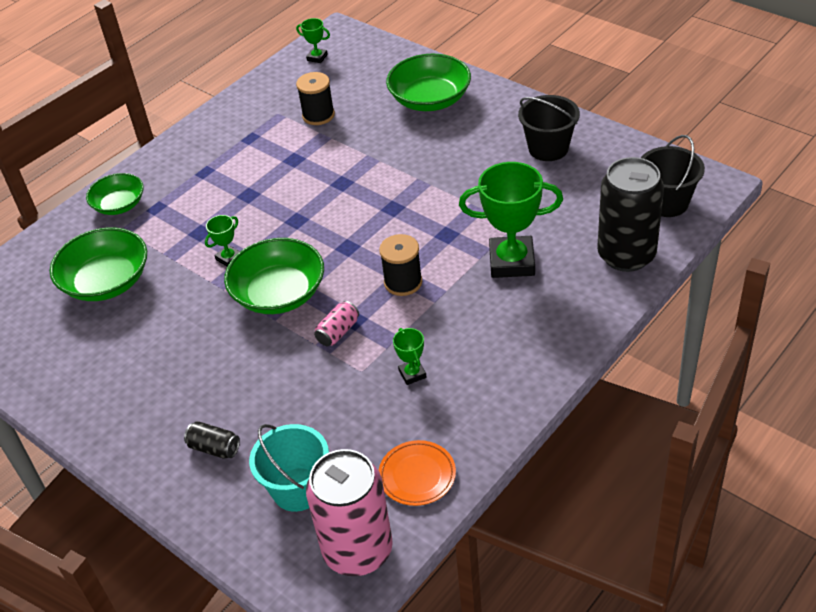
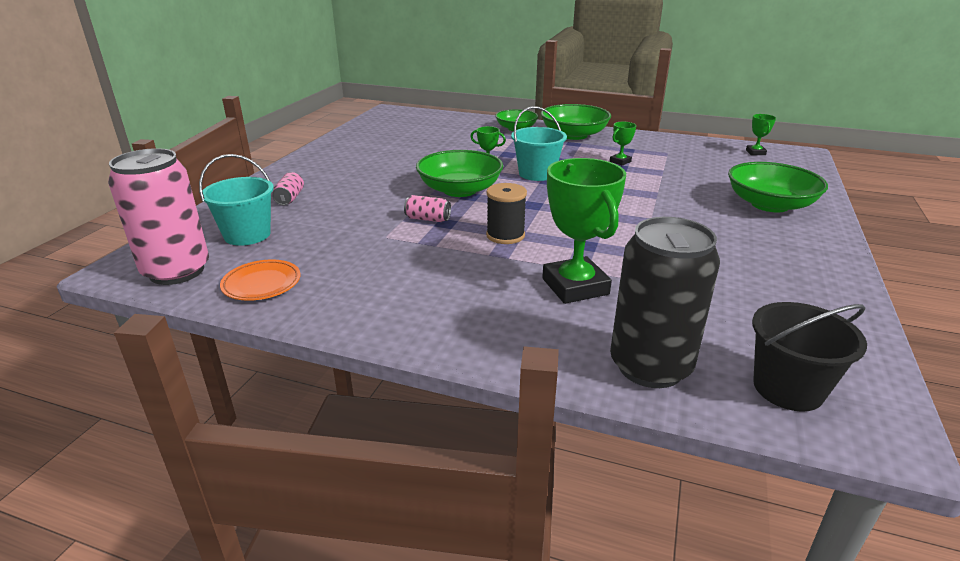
camera: 65 degrees right, 15 degrees down
green bowl [50,227,147,301] -> green bowl moved to [541,104,611,140]
black can [184,421,240,459] -> pink can [272,172,304,205]
black spool [296,72,335,125] -> none
green trophy [393,328,427,385] -> green trophy moved to [610,122,636,166]
black bucket [518,95,580,161] -> none
none -> turquoise bucket [511,106,567,181]

